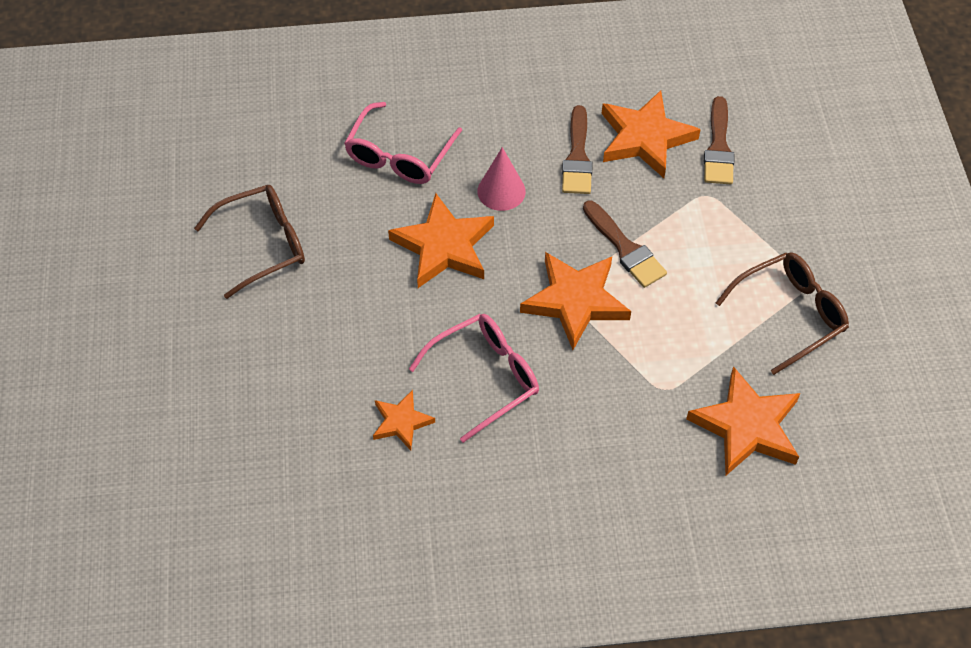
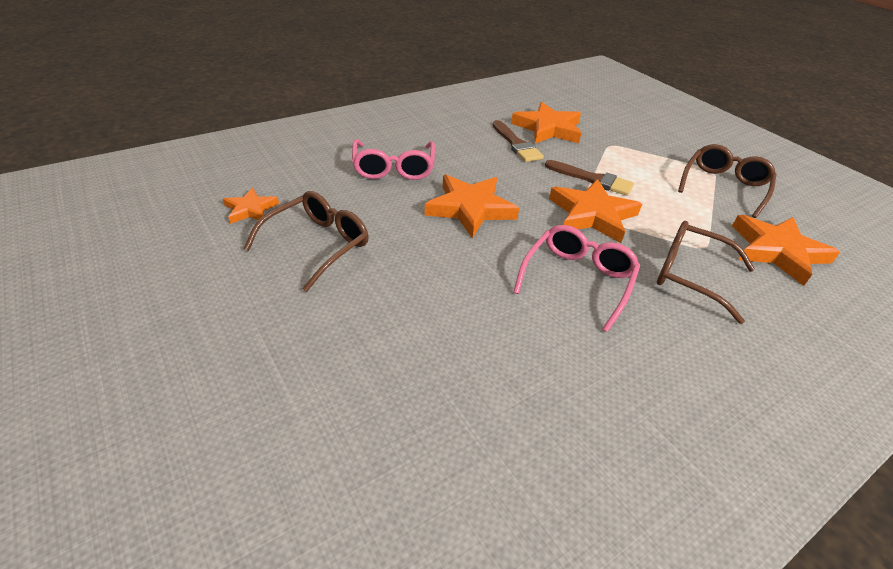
camera: 30 degrees left, 15 degrees down
orange star [373,390,435,451] -> orange star moved to [223,188,279,224]
pink cone [478,147,526,211] -> none
brown brush [704,96,734,184] -> none
none -> brown glasses [657,221,755,324]

